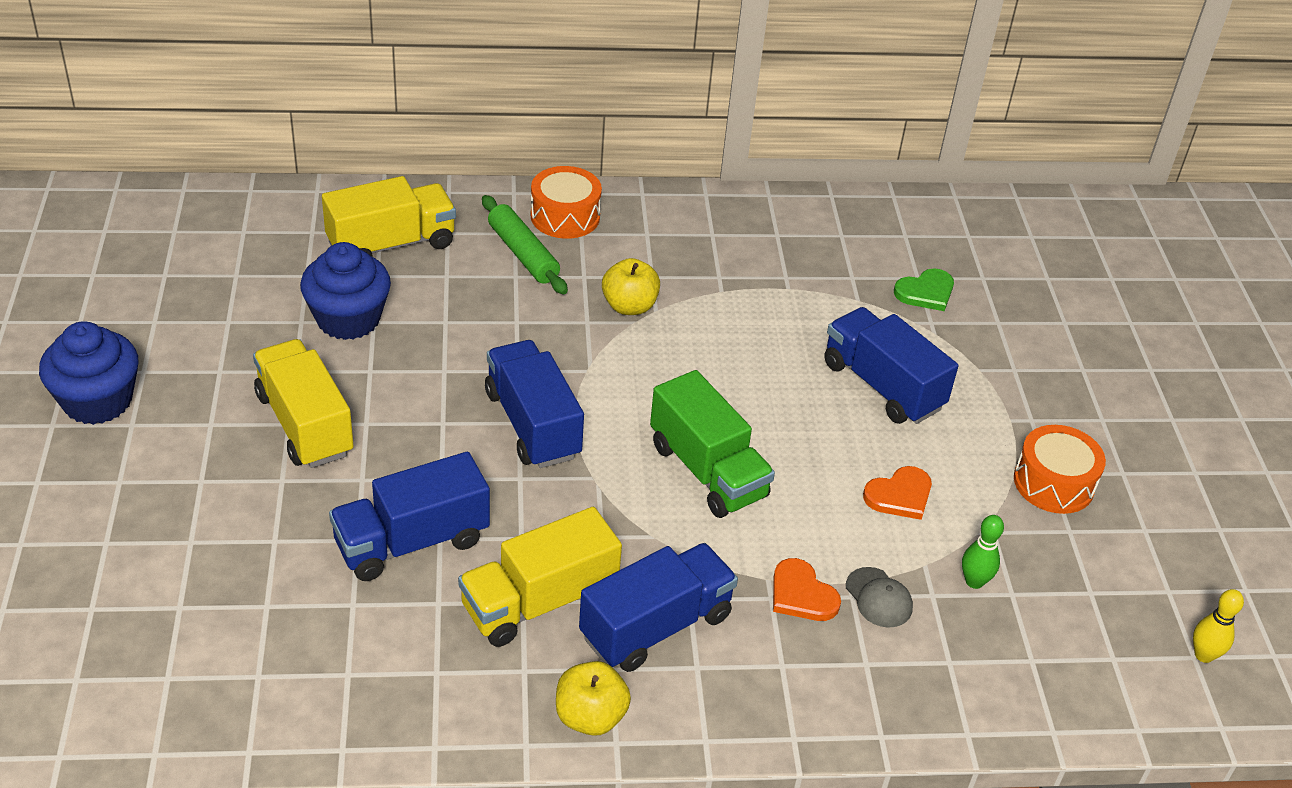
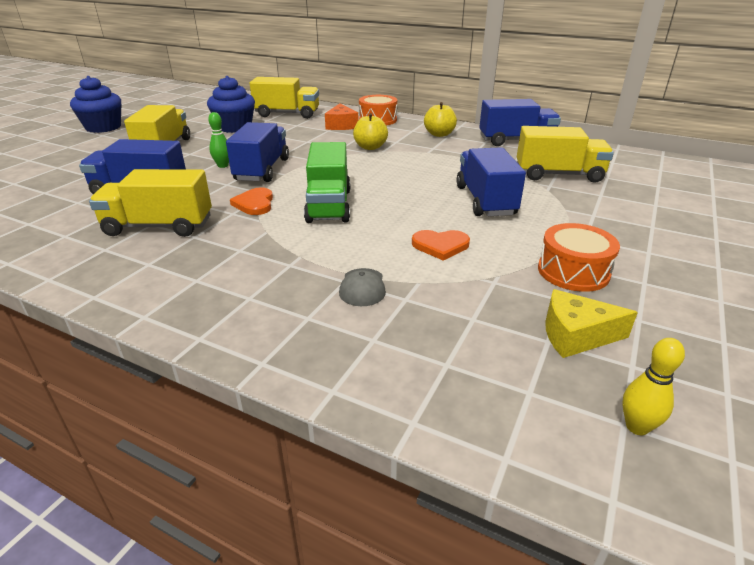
camera: 35 degrees right, 10 degrees down
green rolling pin [482,195,568,295] -> orange cheese [325,103,358,130]
yellow apple [556,661,631,736] -> yellow apple moved to [424,102,457,137]
blue truck [579,543,738,672] -> blue truck moved to [479,99,561,146]
orange heart [773,558,841,621] -> orange heart moved to [230,187,273,215]
green heart [894,268,954,311] -> yellow truck [517,126,614,183]
green bowling pin [962,515,1004,589] -> green bowling pin moved to [208,112,229,168]
none -> yellow cheese [545,289,638,358]

